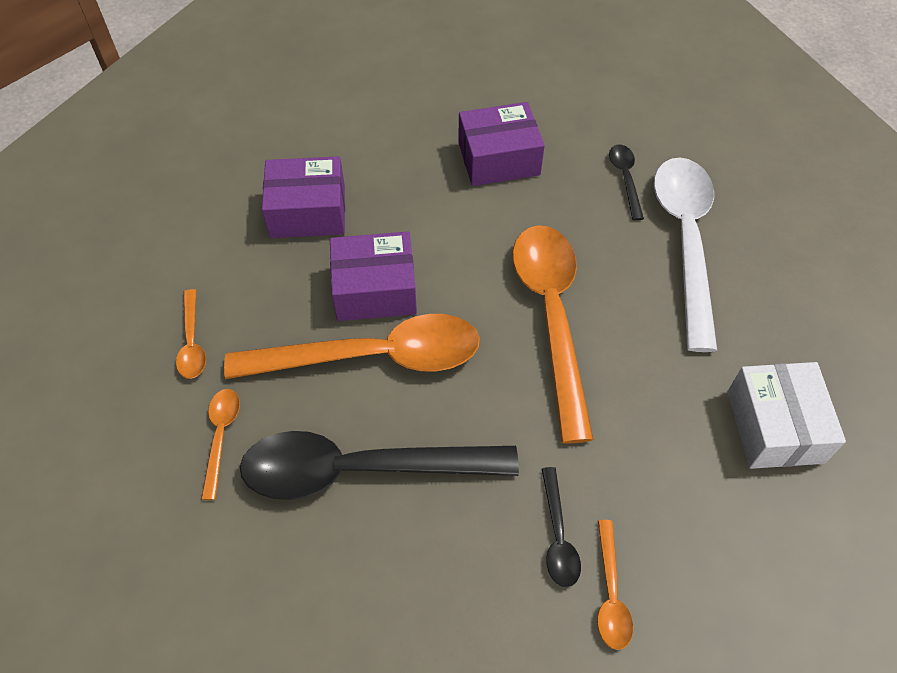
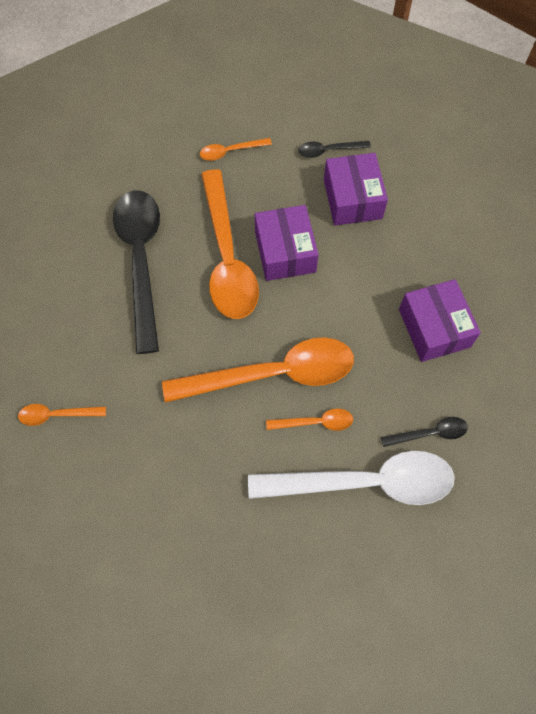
camera: 85 degrees right, 10 degrees up
orange spoon [201,389,240,500] -> orange spoon moved to [266,409,353,431]
black spoon [542,467,581,587] -> black spoon moved to [298,141,371,158]
white box [727,362,846,469] -> none

